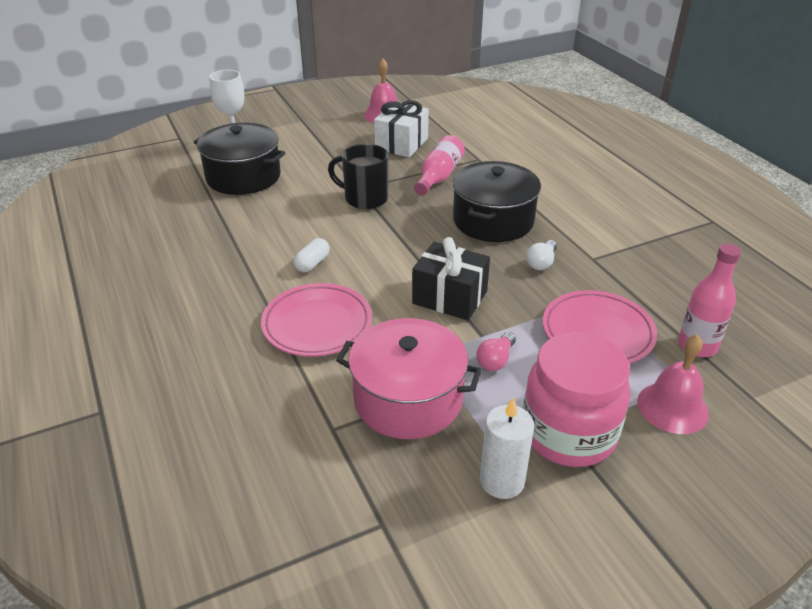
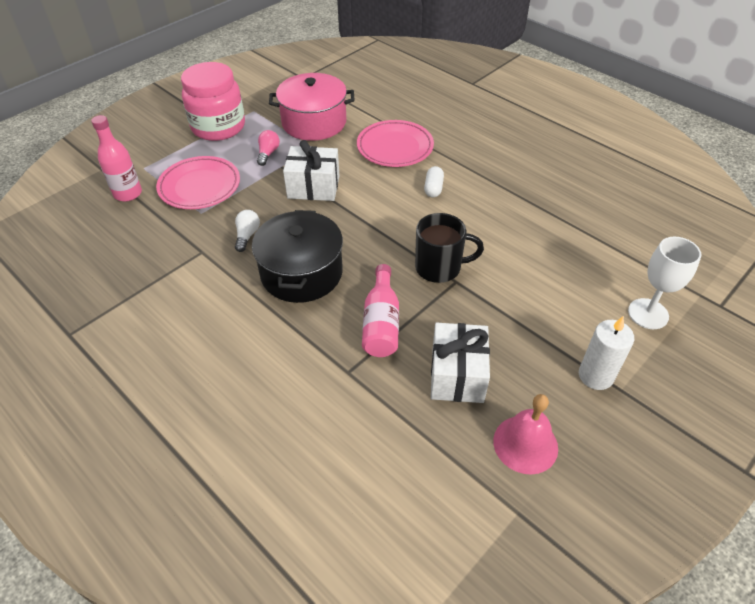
camera: 160 degrees right, 10 degrees up
black pot [194,123,285,195] -> none
black gift [412,237,490,320] -> white gift [283,140,340,201]
white candle [480,397,534,499] -> white candle moved to [579,316,634,390]
pink bell [637,335,709,434] -> none

